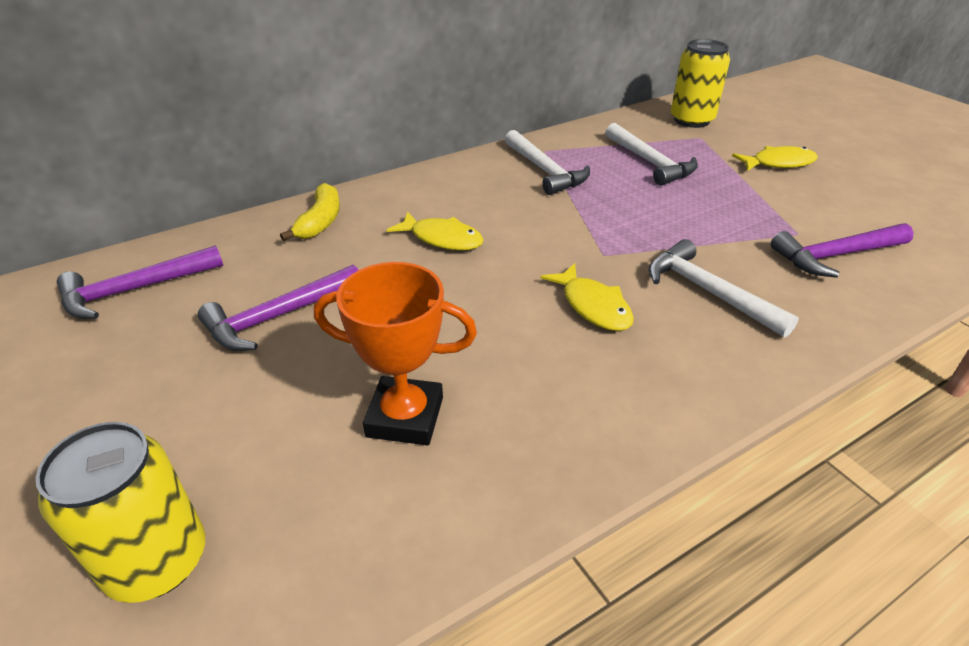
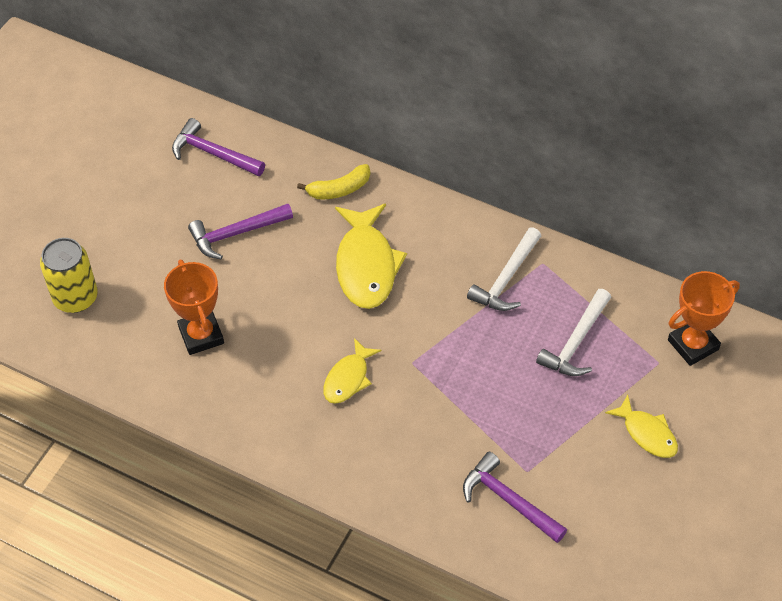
camera: 60 degrees right, 15 degrees up
purple hammer [198,265,358,351] -> purple hammer turned 45 degrees counterclockwise [188,204,293,260]
yellow fish [387,211,484,250] -> yellow fish [335,203,407,309], size x1.73
white hammer [649,239,799,338] -> none
yellow can [671,39,730,128] -> orange trophy [668,271,740,366]

